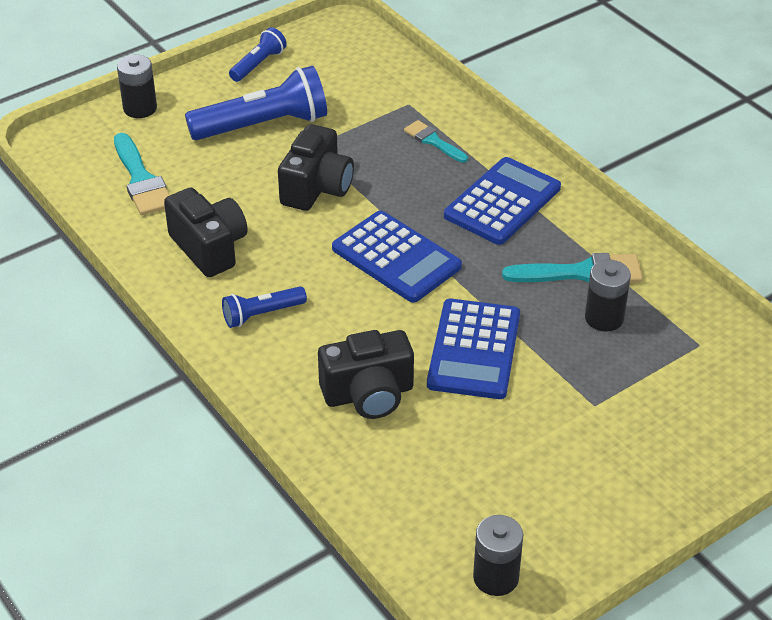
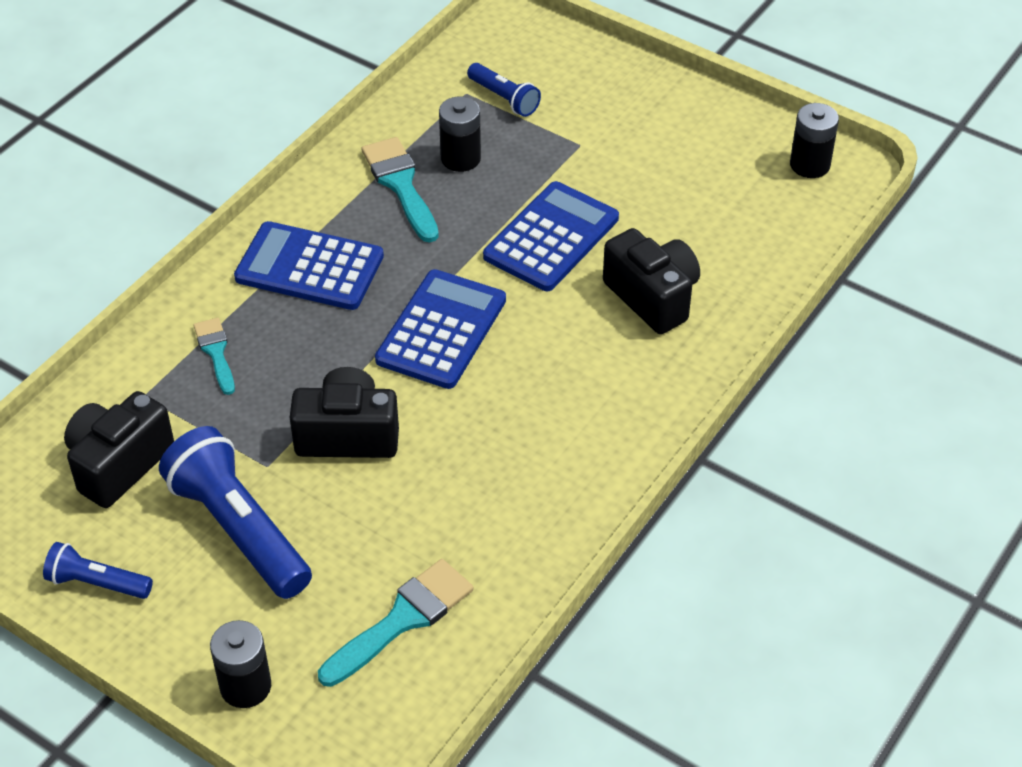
camera: 110 degrees left, 5 degrees up
black camera [164,187,248,277] -> black camera moved to [64,391,174,508]
blue flashlight [222,286,307,328] -> blue flashlight moved to [467,63,541,117]
turquoise brush [404,120,468,163] -> turquoise brush turned 135 degrees clockwise [193,318,235,395]
blue calculator [427,299,520,399] -> blue calculator turned 45 degrees counterclockwise [483,181,619,291]

